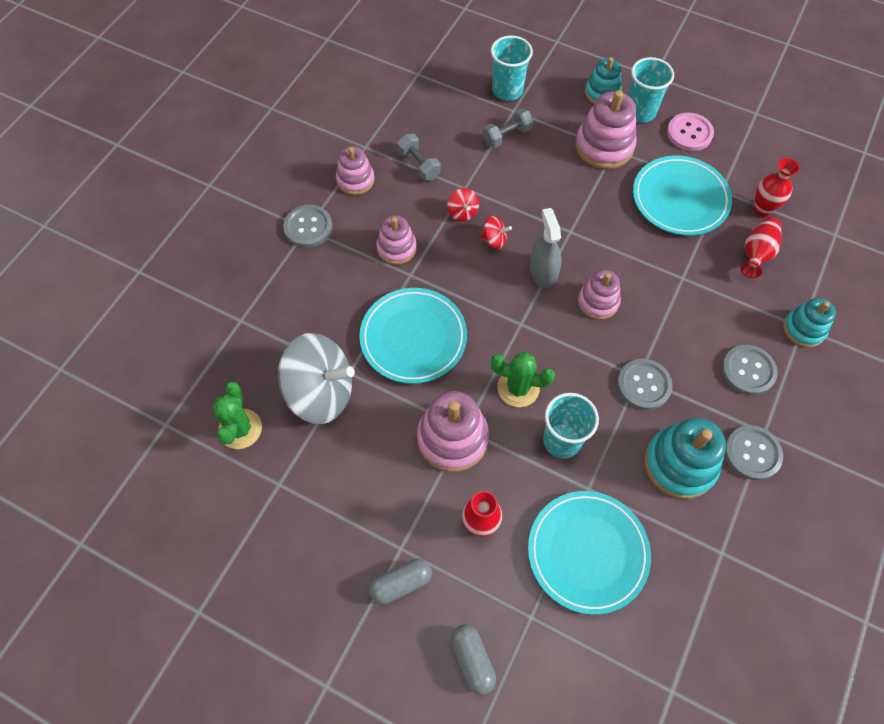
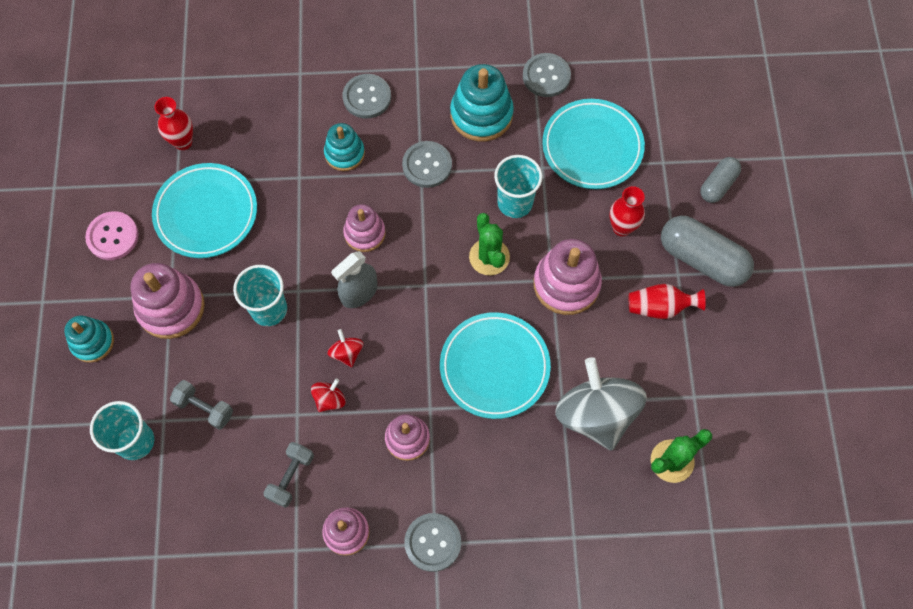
camera: 120 degrees left, 5 degrees up
grey capsule [369,558,432,604] -> grey capsule [661,216,754,287], size x1.74
turquoise cup [628,57,674,123] -> turquoise cup moved to [233,265,287,326]
grey button [725,425,783,480] -> grey button moved to [523,53,571,97]
red vase [740,217,782,278] -> red vase moved to [629,284,706,319]
turquoise stacking toy [783,298,836,348] -> turquoise stacking toy moved to [324,123,365,171]

